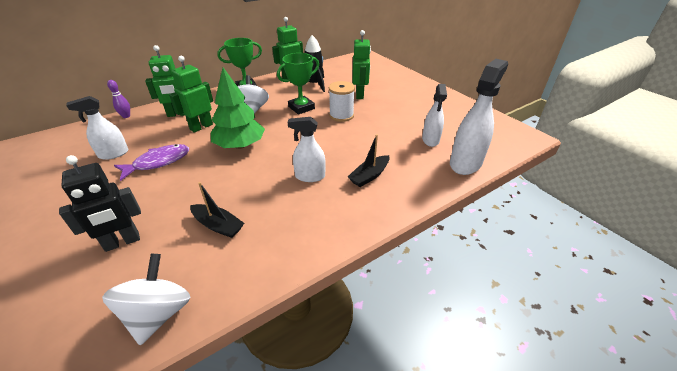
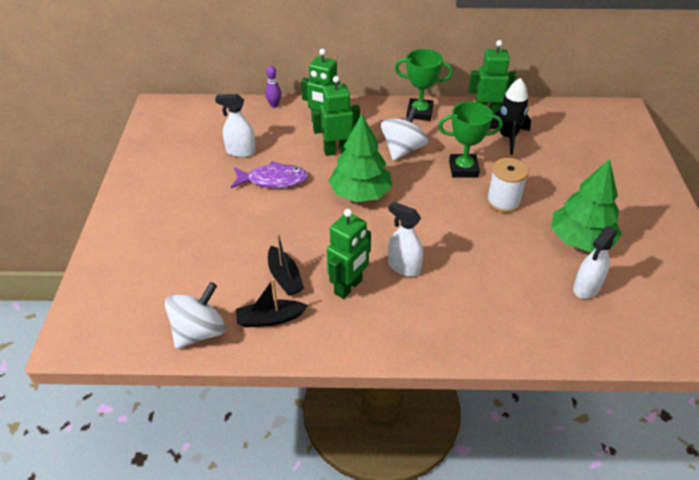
camera: 35 degrees right, 5 degrees up
black robot [59,155,141,252] -> none
black boat [348,134,390,187] -> black boat moved to [236,279,308,327]
green robot [352,30,371,99] -> green robot moved to [327,209,371,299]
white spray bottle [450,59,508,175] -> none
none -> green tree [551,159,622,252]

